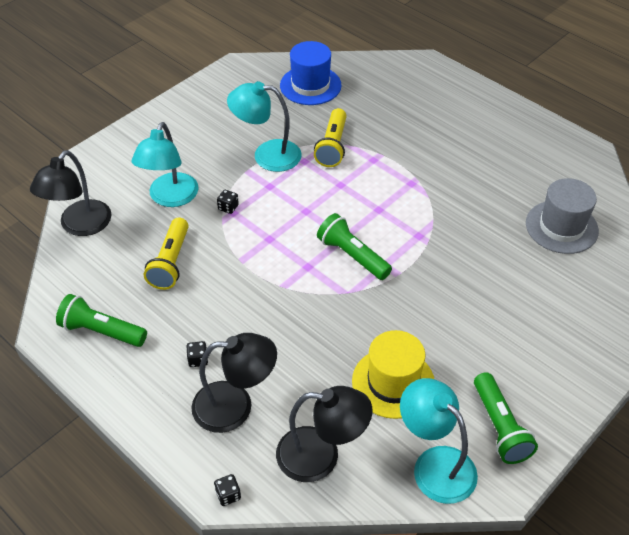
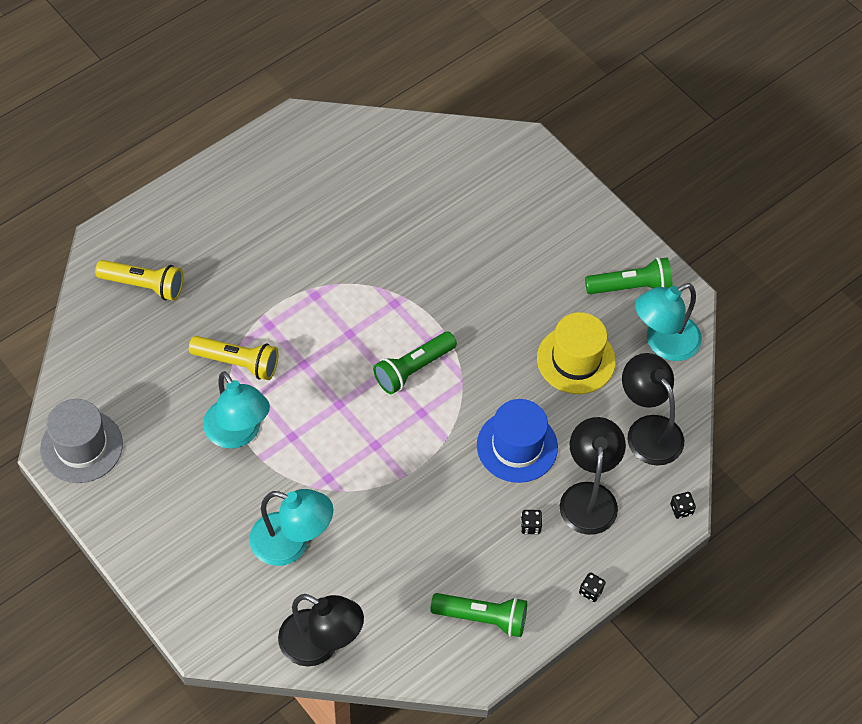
camera: 85 degrees left, 10 degrees up
green flashlight [56,294,147,347] -> green flashlight turned 105 degrees counterclockwise [430,593,527,637]
yellow flashlight [144,218,189,290] -> yellow flashlight moved to [95,260,183,301]
black dice [217,190,239,214] -> black dice moved to [579,572,606,602]
turquoise lamp [227,81,302,172] -> turquoise lamp turned 45 degrees counterclockwise [203,371,270,449]
black lamp [276,386,372,482] -> black lamp turned 45 degrees counterclockwise [622,353,684,466]
blue hat [280,41,342,105] -> blue hat moved to [477,399,558,483]
grey hat [526,178,599,254] -> grey hat moved to [40,399,123,483]

